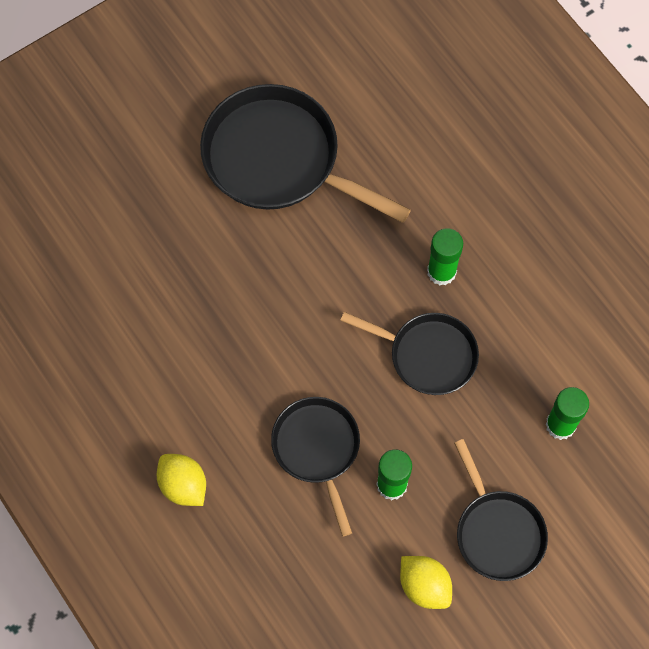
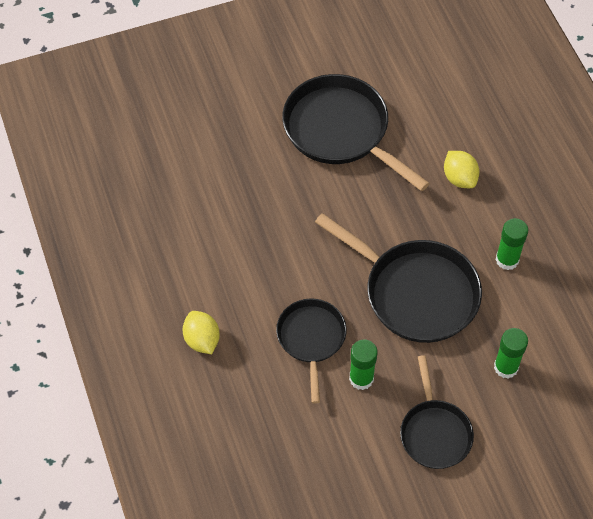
camera: 15 degrees right, 10 degrees down
black pan [340,312,479,395] -> black pan [315,213,482,343], size x1.65
yellow lemon [400,556,452,609] -> yellow lemon moved to [444,151,480,188]
green glue stick [427,228,463,285] -> green glue stick moved to [496,218,528,270]

